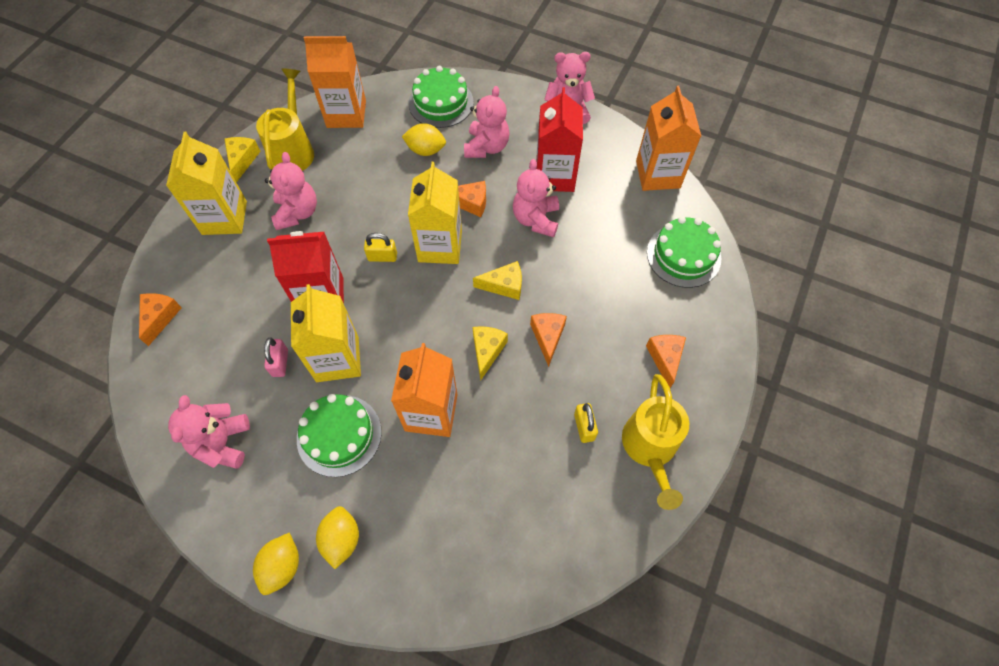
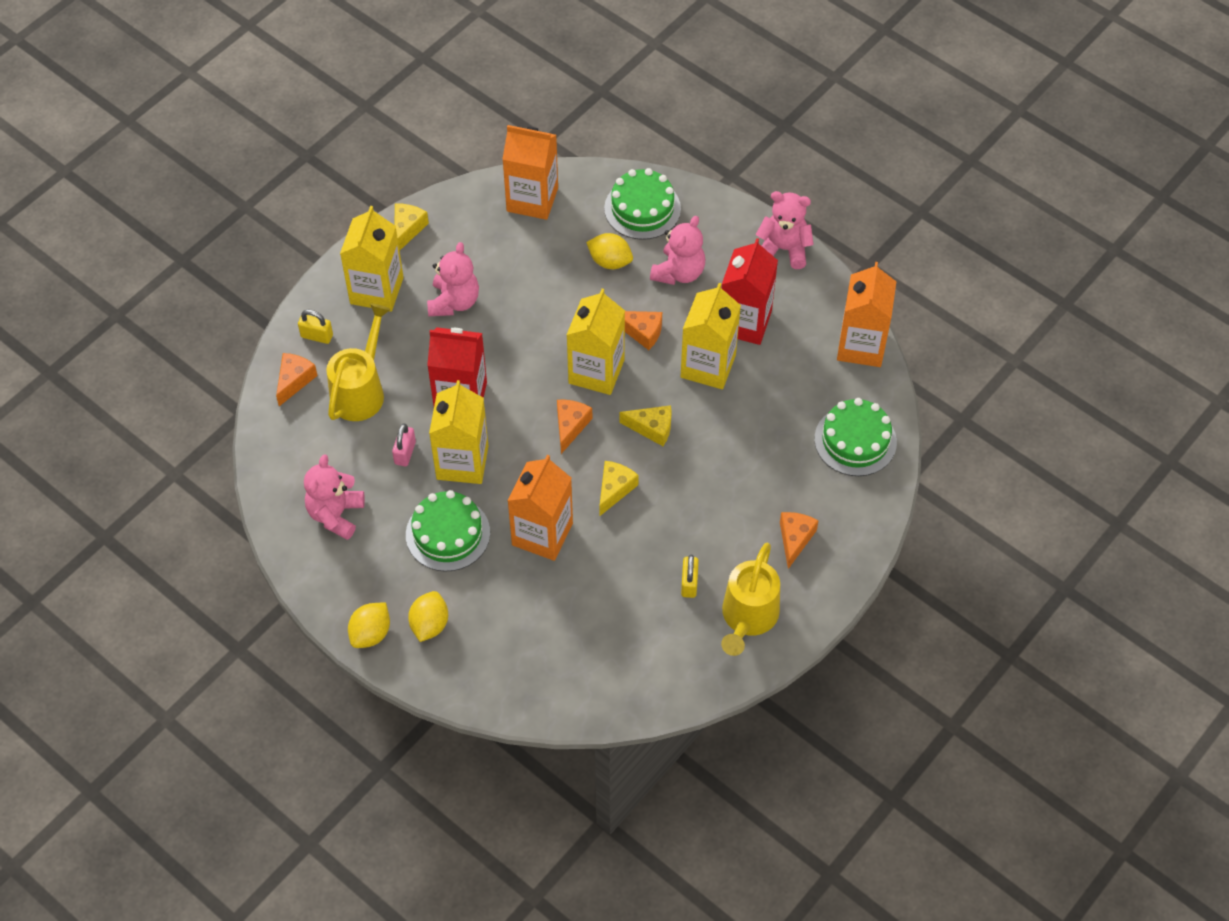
camera: 15 degrees right, 5 degrees down
yellow watering can [256,68,314,171] -> yellow watering can moved to [327,303,391,421]
yellow padlock [364,233,397,262] -> yellow padlock moved to [298,309,333,344]
pink teddy bear [513,159,559,237] -> yellow carton [681,283,741,389]
orange cheese [530,313,567,367] -> orange cheese moved to [557,400,592,454]

